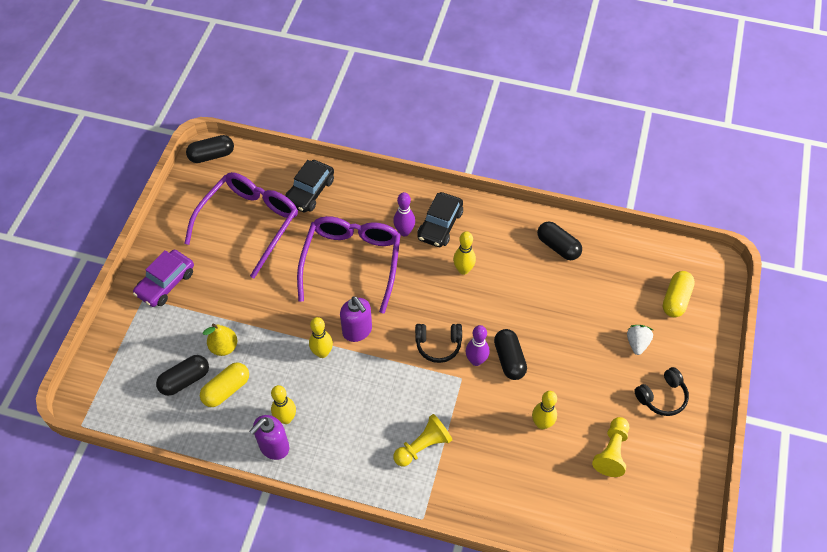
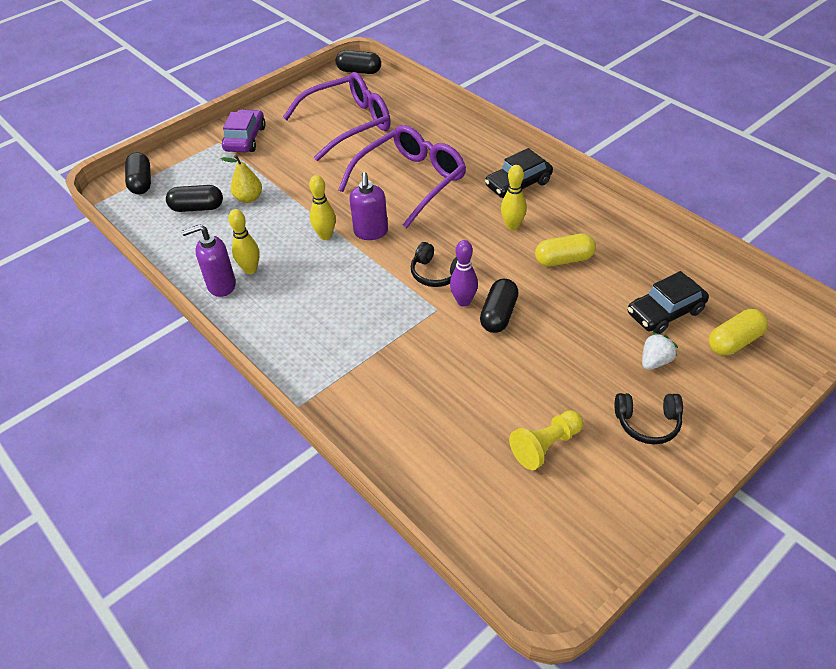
camera: 35 degrees right, 10 degrees down
purple car [133,250,194,307] -> purple car turned 120 degrees clockwise [222,109,266,152]
yellow capsule [200,362,249,407] -> yellow capsule moved to [535,234,596,267]
black car [285,160,334,212] -> black car moved to [628,271,709,334]
purple bowling pin [393,192,415,236] -> none
yellow pawn [393,414,452,466] -> none
yellow bowling pin [532,391,557,429] -> none
black capsule [537,222,582,260] -> black capsule moved to [125,152,151,194]

